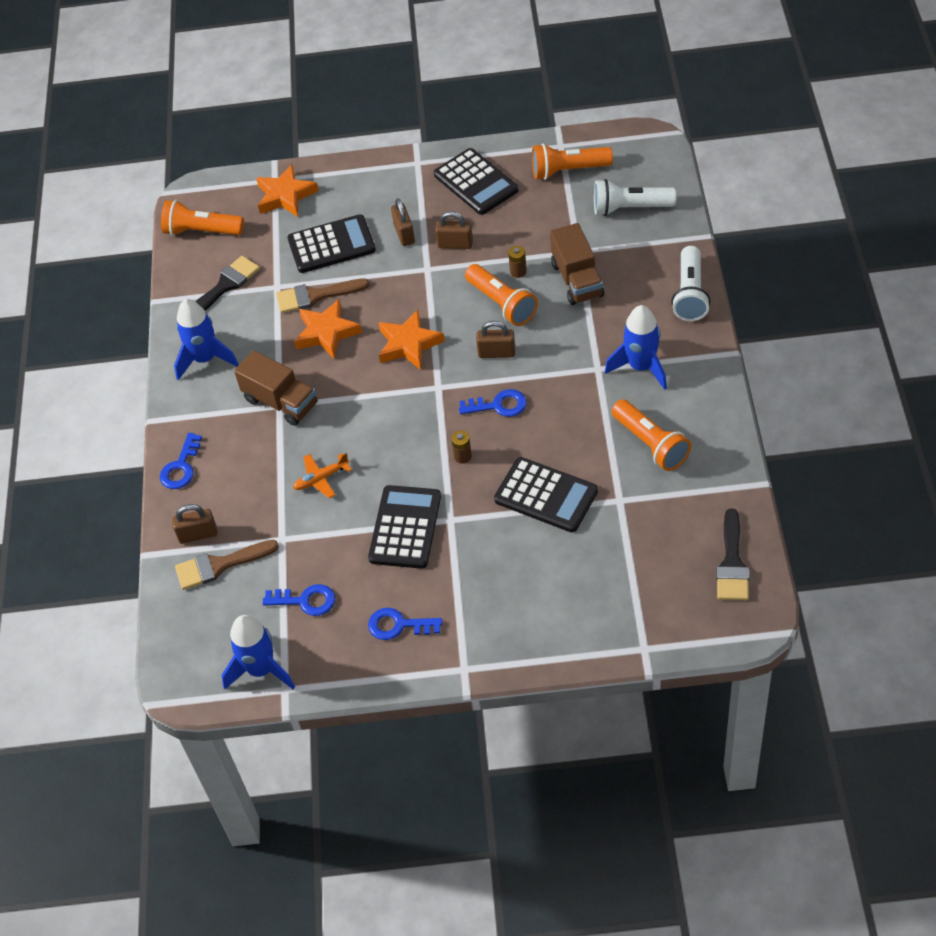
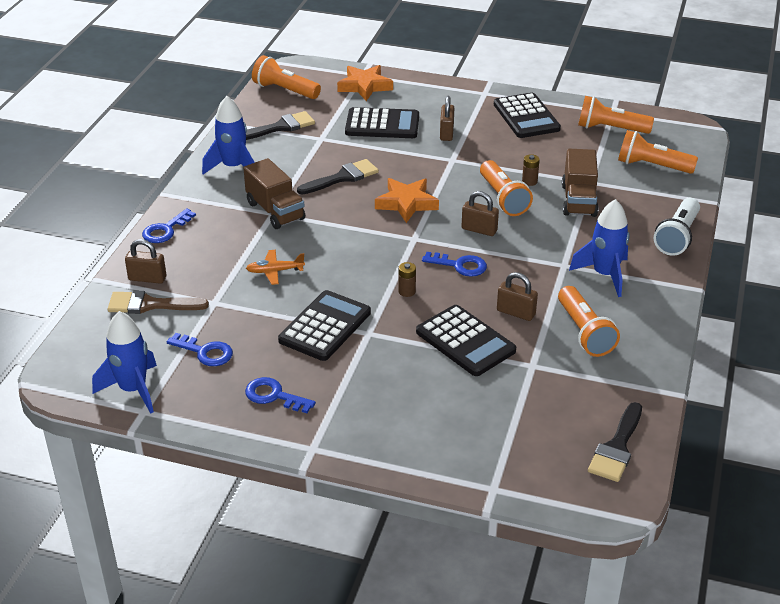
camera: 15 degrees right, 15 degrees down
brown brush [276,278,369,313] -> none
orange star [294,299,362,358] -> black brush [297,159,379,195]
brown padlock [435,211,473,249] -> brown padlock moved to [497,272,538,321]
white flashlight [594,179,676,216] -> orange flashlight [618,130,698,174]

